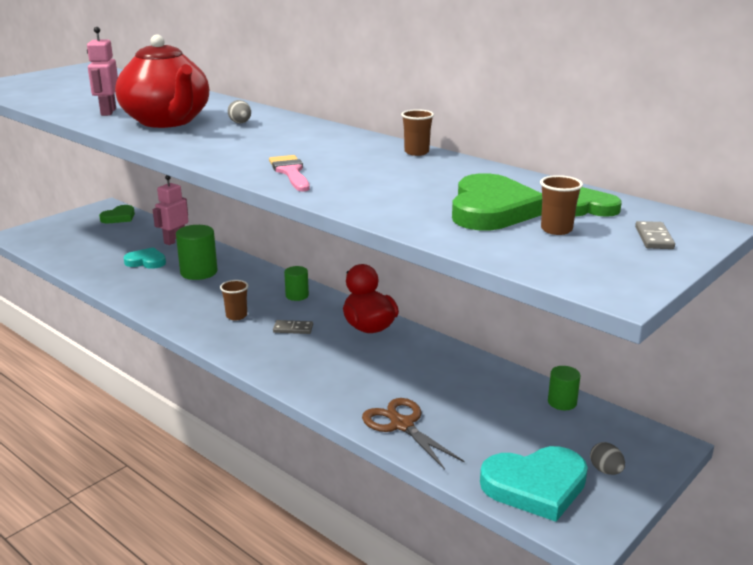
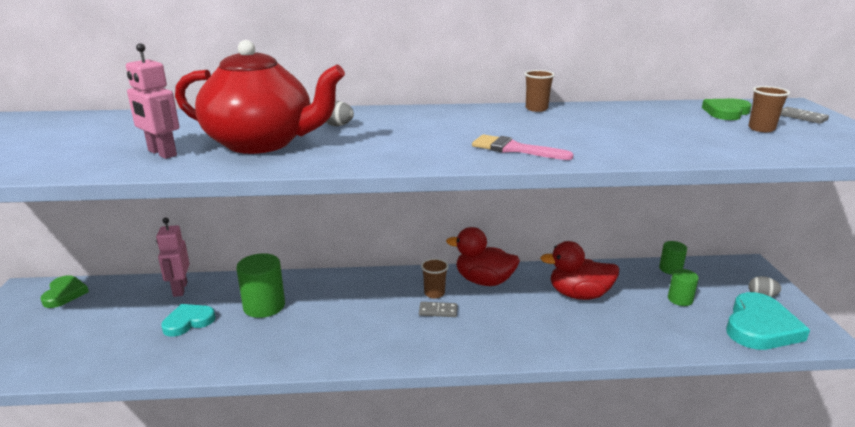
camera: 45 degrees left, 0 degrees up
brown cup [220,280,248,320] -> brown cup moved to [421,258,449,299]
grey domino [273,320,313,334] -> grey domino turned 45 degrees clockwise [419,302,457,317]
green cylinder [284,266,309,301] -> green cylinder moved to [668,269,699,306]
brown scissors [362,398,464,470] -> none
green heart [452,173,542,230] -> none
none -> red duck [540,241,619,300]

